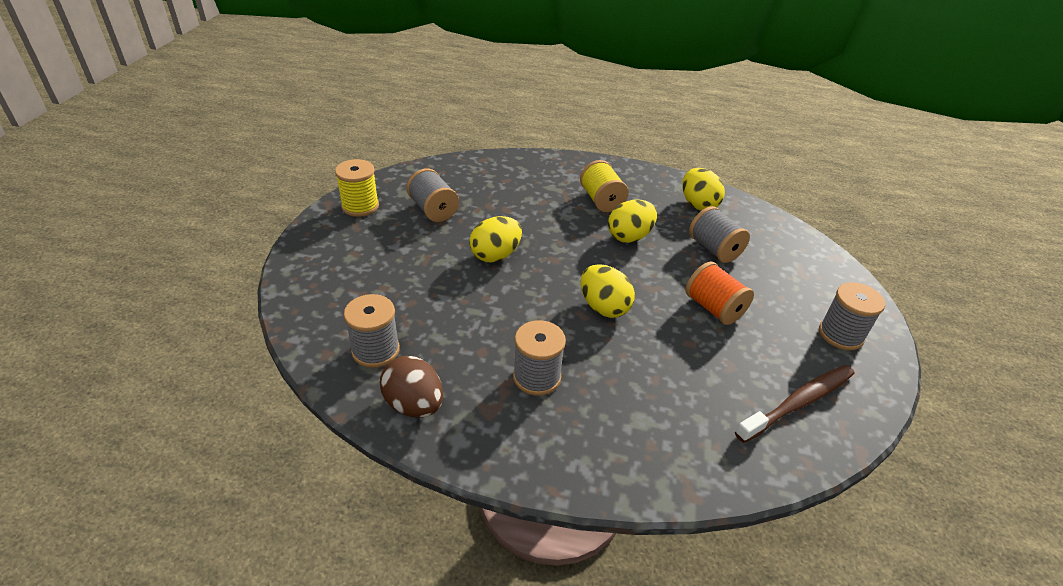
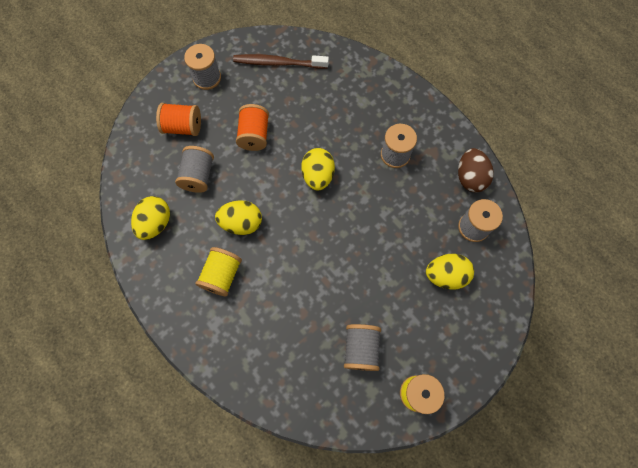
camera: 140 degrees left, 30 degrees up
yellow egg [469,216,522,262] -> yellow egg moved to [426,254,474,290]
none -> orange spool [156,103,201,136]

